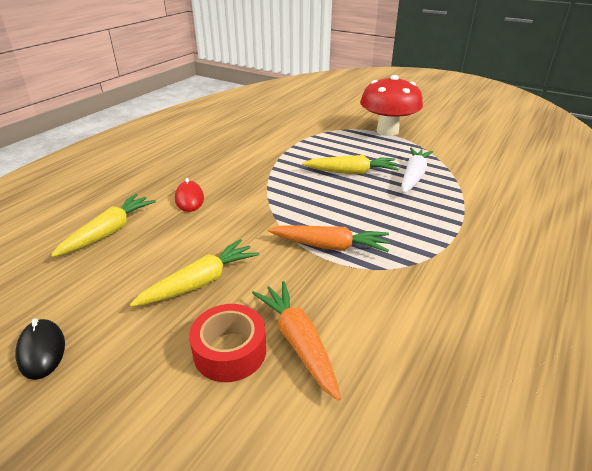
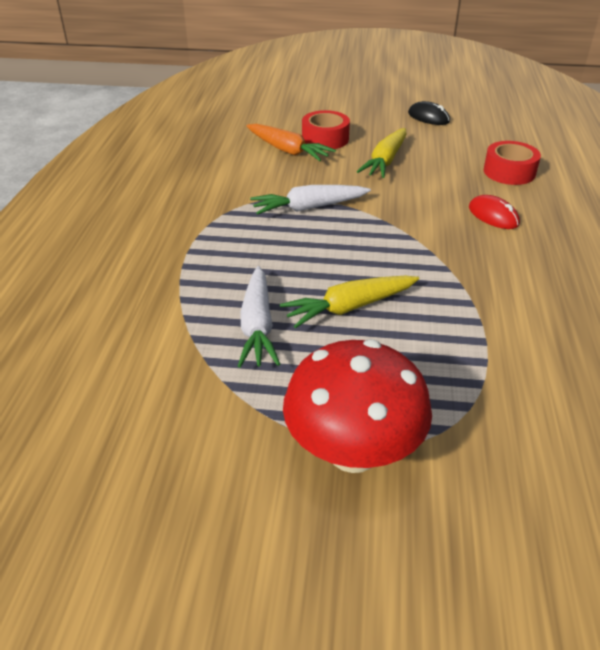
camera: 155 degrees right, 5 degrees up
yellow carrot [51,194,156,257] -> red tape [484,141,541,185]
orange carrot [268,225,389,252] -> white carrot [250,185,371,215]

